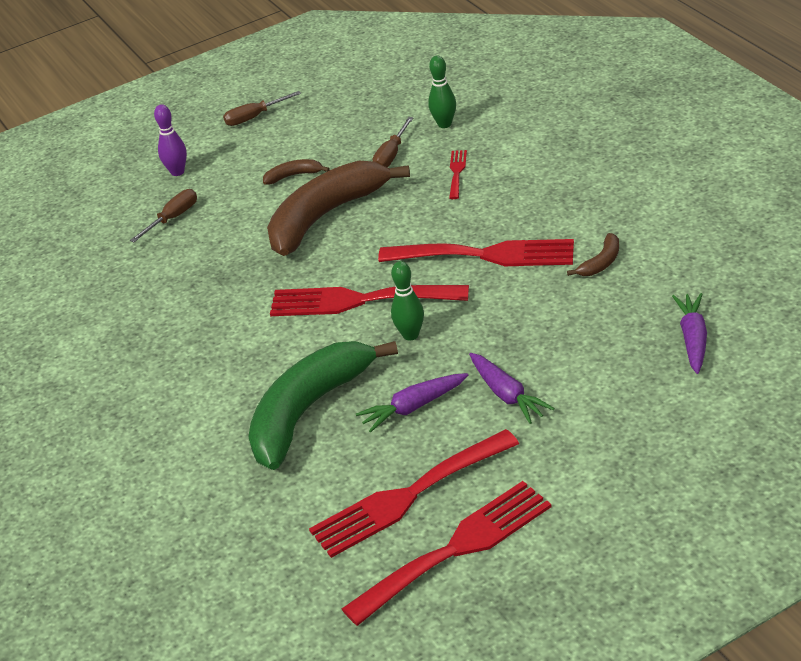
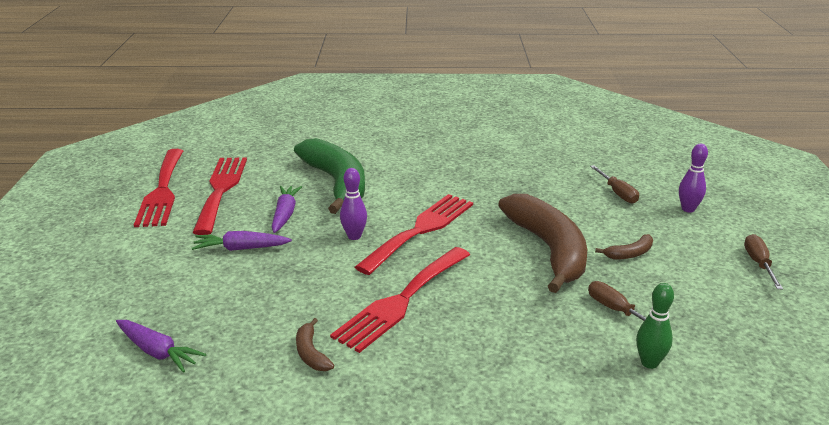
camera: 115 degrees right, 10 degrees down
brown banana [263,159,330,185] -> brown banana turned 45 degrees clockwise [595,234,653,260]
green bowling pin [391,261,424,340] -> purple bowling pin [340,168,367,240]
red fork [449,150,467,199] -> none

